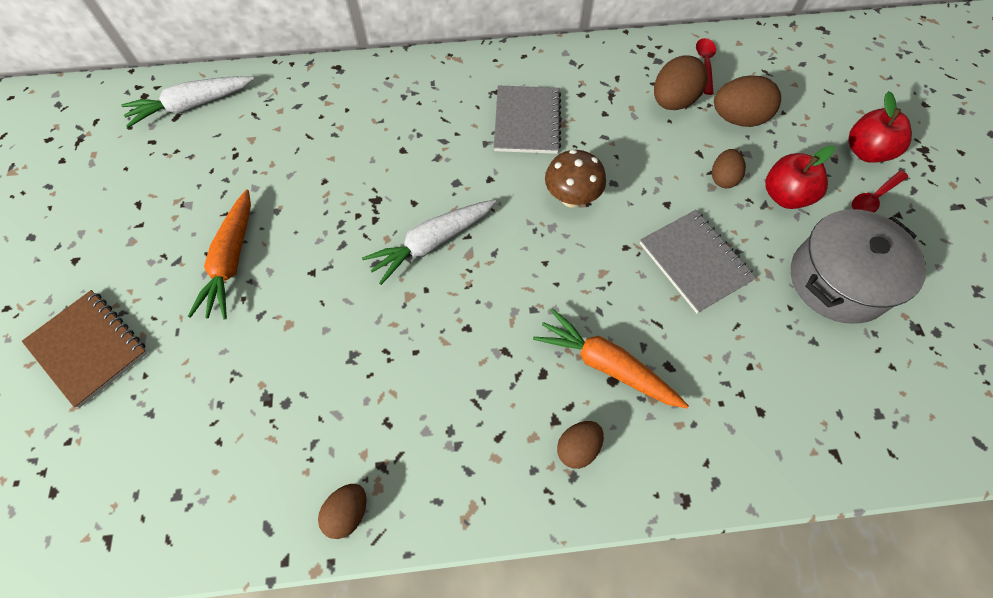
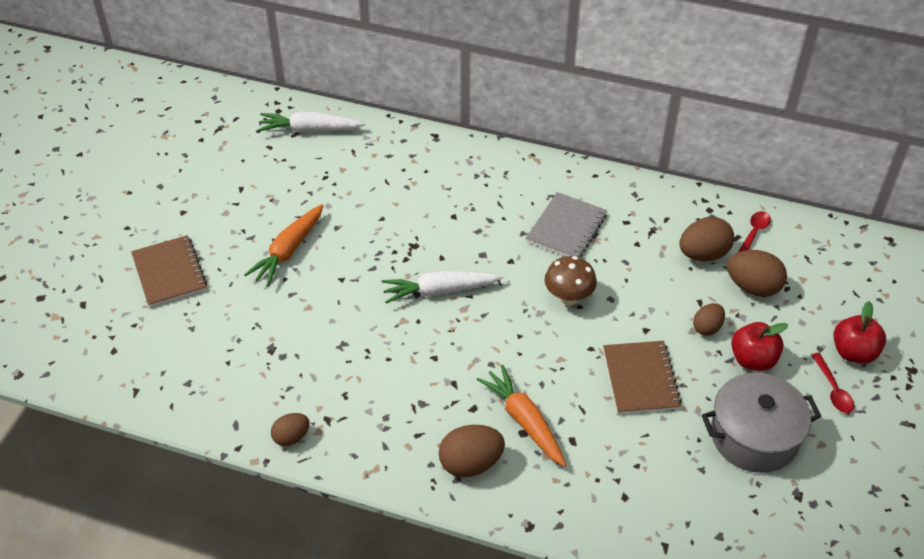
camera: 25 degrees right, 15 degrees down
brown egg [557,421,604,469] -> brown egg [438,425,505,478], size x1.63
grey notebook [640,210,756,313] -> brown notebook [603,341,682,414]
red spoon [852,171,908,213] -> red spoon turned 90 degrees counterclockwise [812,353,854,413]

